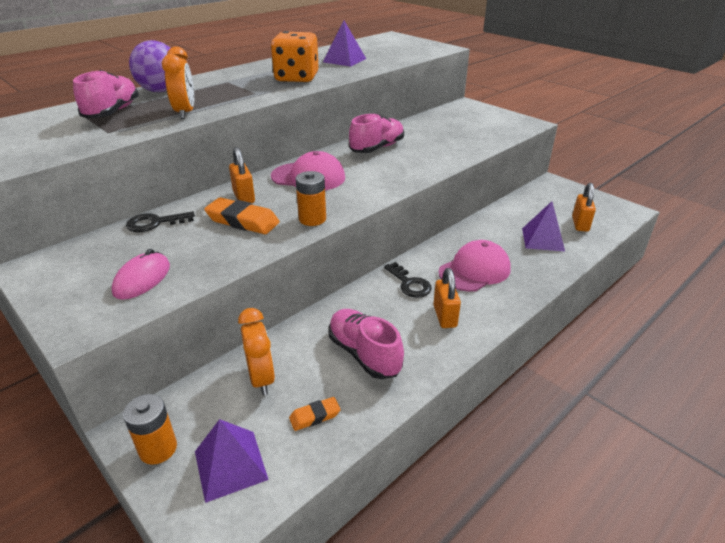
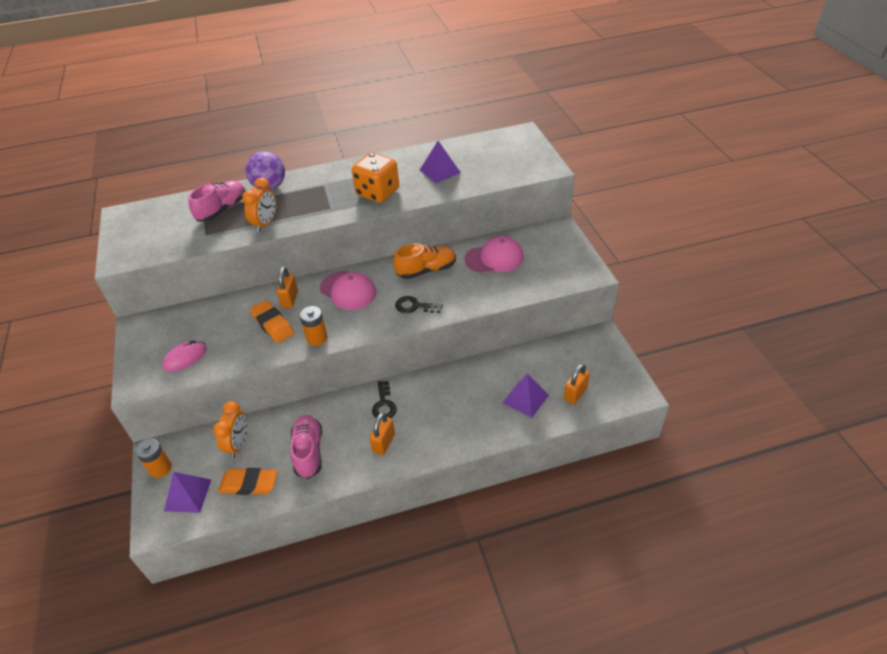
camera: 30 degrees right, 10 degrees up
black key [126,211,195,232] -> black key moved to [395,296,443,313]
orange eraser [289,397,341,431] -> orange eraser [218,468,278,495], size x1.80
pink shoe [349,114,404,153] -> orange shoe [393,244,456,279]
pink cap [439,240,511,292] -> pink cap moved to [465,236,524,273]

